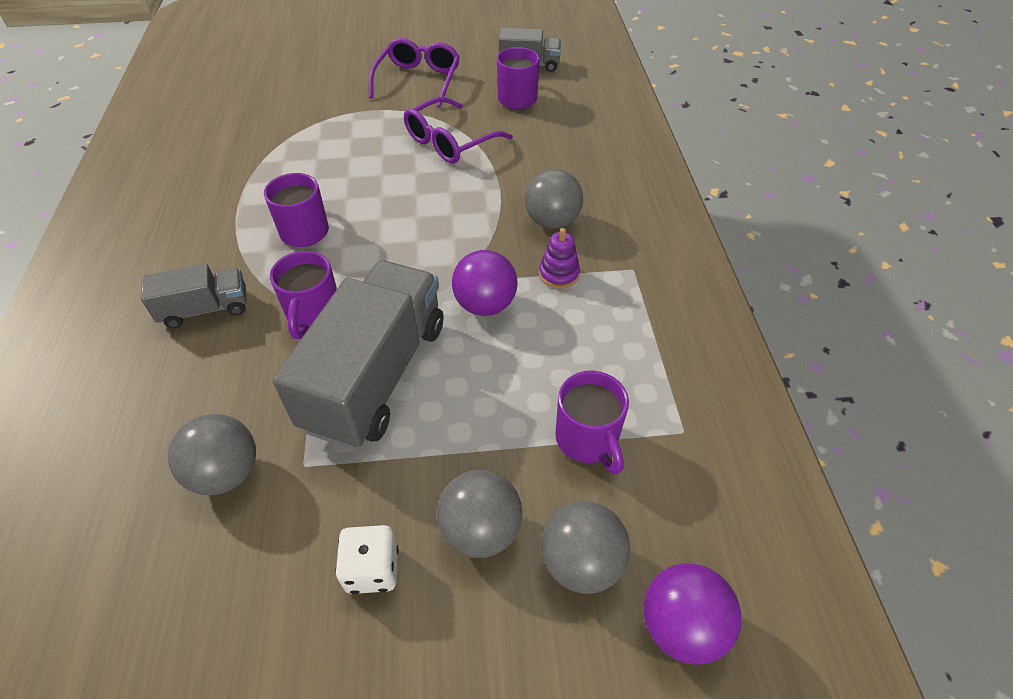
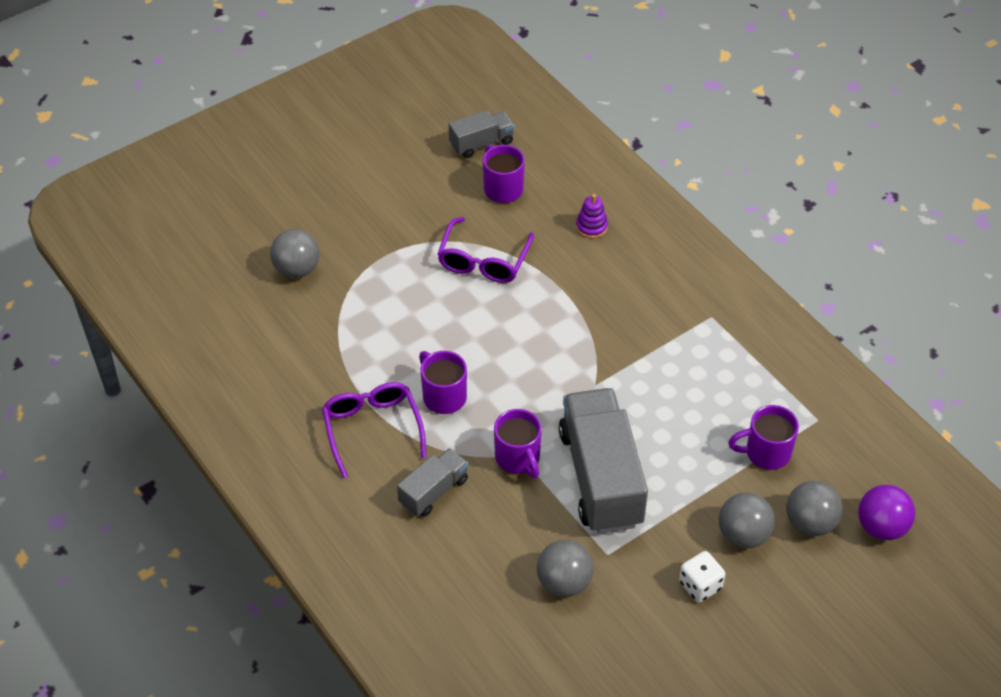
camera: 30 degrees left, 0 degrees up
purple glasses [369,38,460,108] -> purple glasses moved to [322,382,426,478]
purple ball [452,250,517,316] -> none
grey ball [525,169,583,229] -> grey ball moved to [270,229,320,278]
purple stacking toy [539,228,580,289] -> purple stacking toy moved to [576,194,608,239]
purple mug [555,371,629,475] -> purple mug turned 135 degrees clockwise [728,405,799,470]

